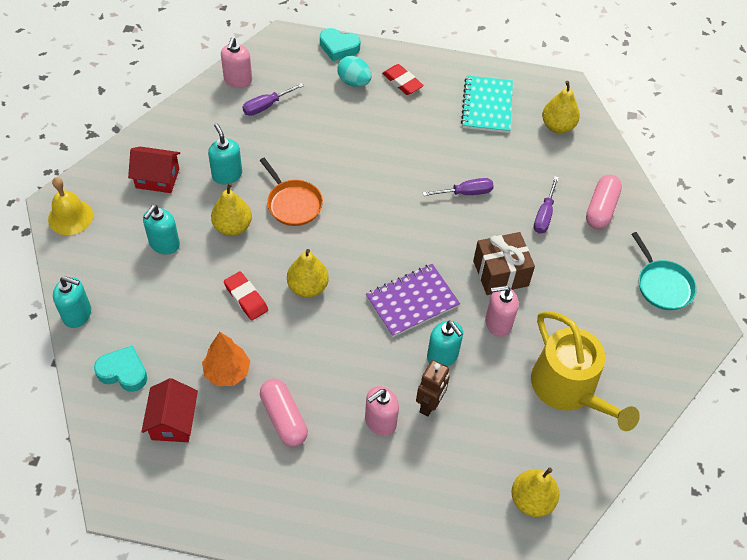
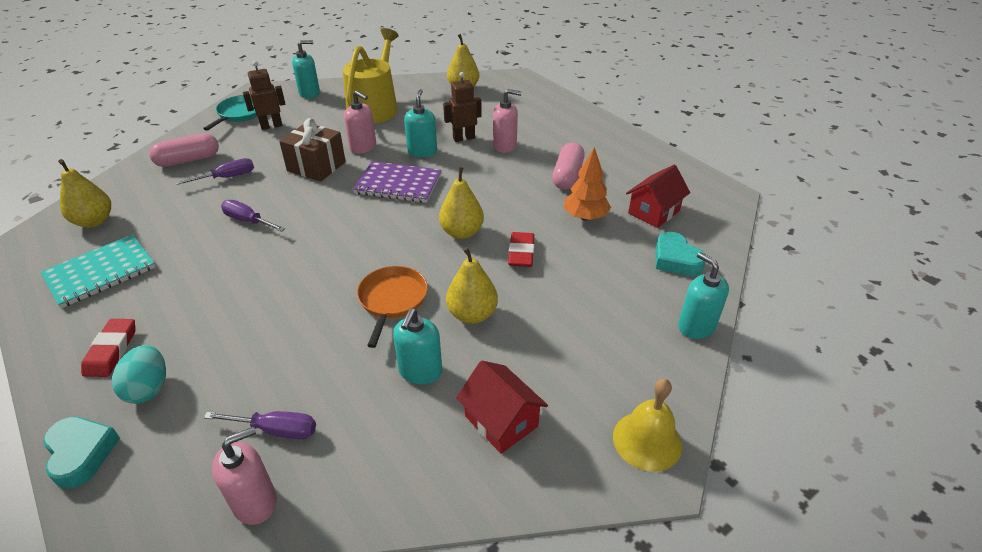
camera: 135 degrees left, 15 degrees down
turquoise soap dispenser [143,205,180,255] -> turquoise soap dispenser moved to [292,40,320,99]
none -> brown robot [243,61,285,130]

